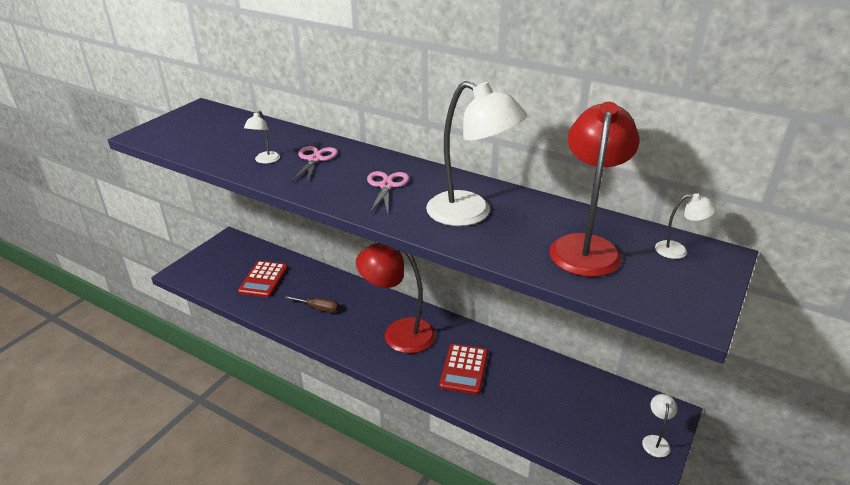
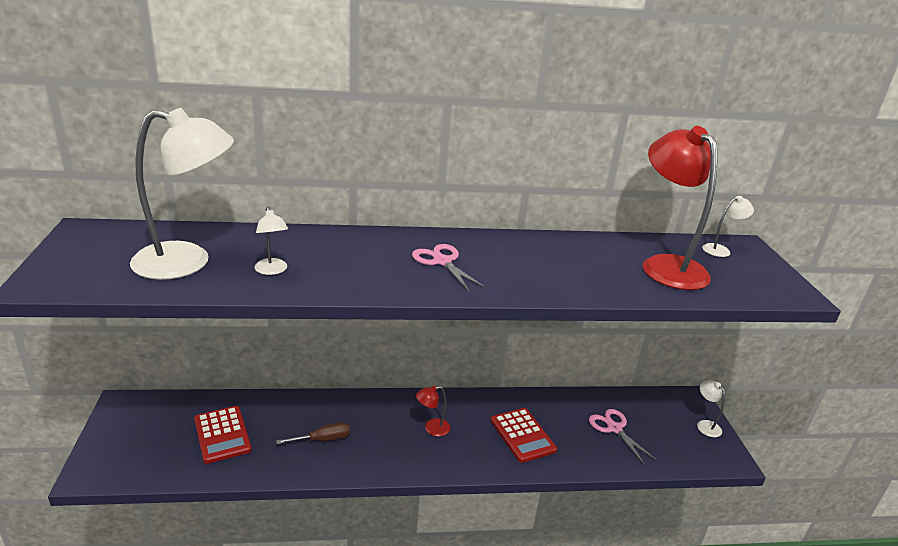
camera: 40 degrees left, 5 degrees down
pink scissors [291,146,338,184] -> pink scissors moved to [589,409,657,465]
red lamp [356,243,436,353] -> red lamp [416,386,450,437], size x0.44
white lamp [426,81,527,226] -> white lamp moved to [130,108,234,280]

